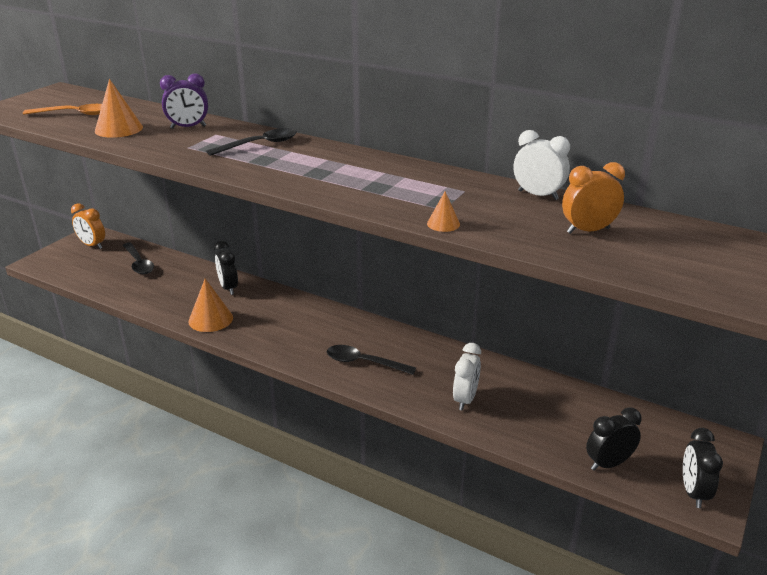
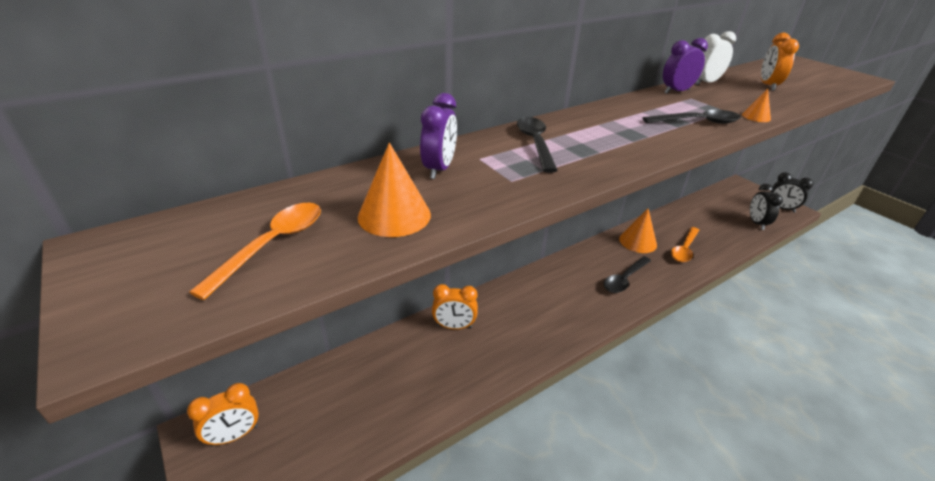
camera: 65 degrees left, 5 degrees up
black spoon [122,243,154,274] -> black spoon moved to [643,110,741,124]
orange cone [188,279,233,332] -> orange cone moved to [619,209,657,253]
black clock [214,241,238,295] -> orange clock [432,284,478,330]
white clock [453,343,481,410] -> orange spoon [671,227,699,262]
none -> purple clock [663,38,708,94]

